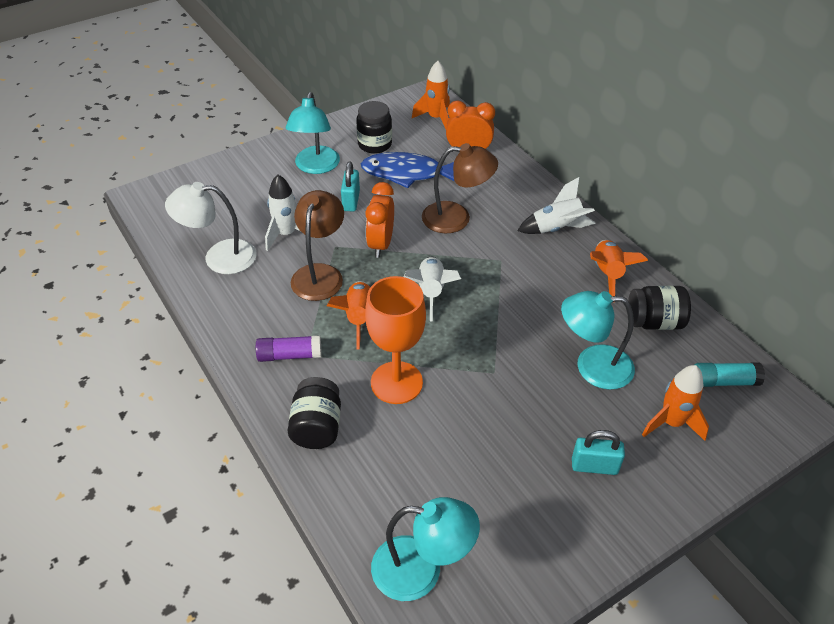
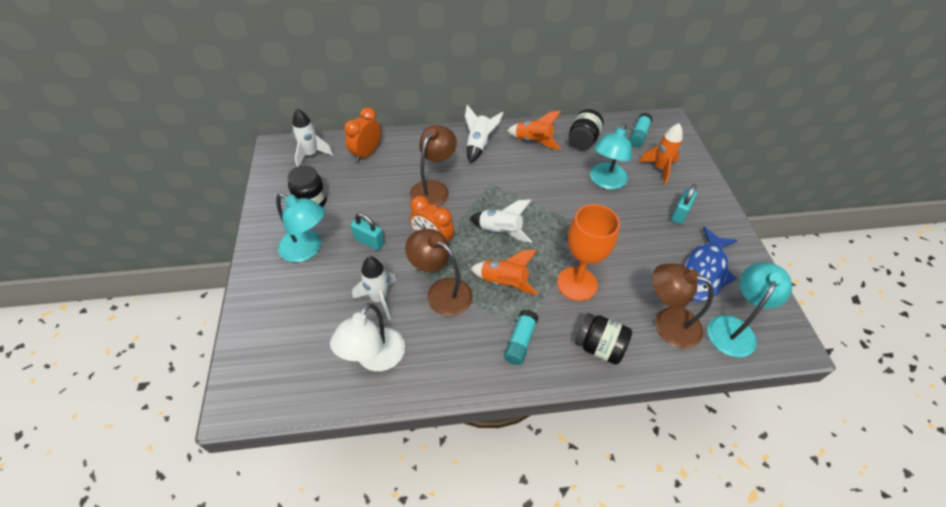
camera: 65 degrees left, 5 degrees up
purple glue stick [256,335,322,362] -> turquoise glue stick [504,310,539,365]
blue fish [361,152,454,188] -> blue fish moved to [684,227,738,302]
orange rocket [412,61,450,129] -> white rocket [293,108,334,167]
none -> brown lamp [652,263,714,348]

